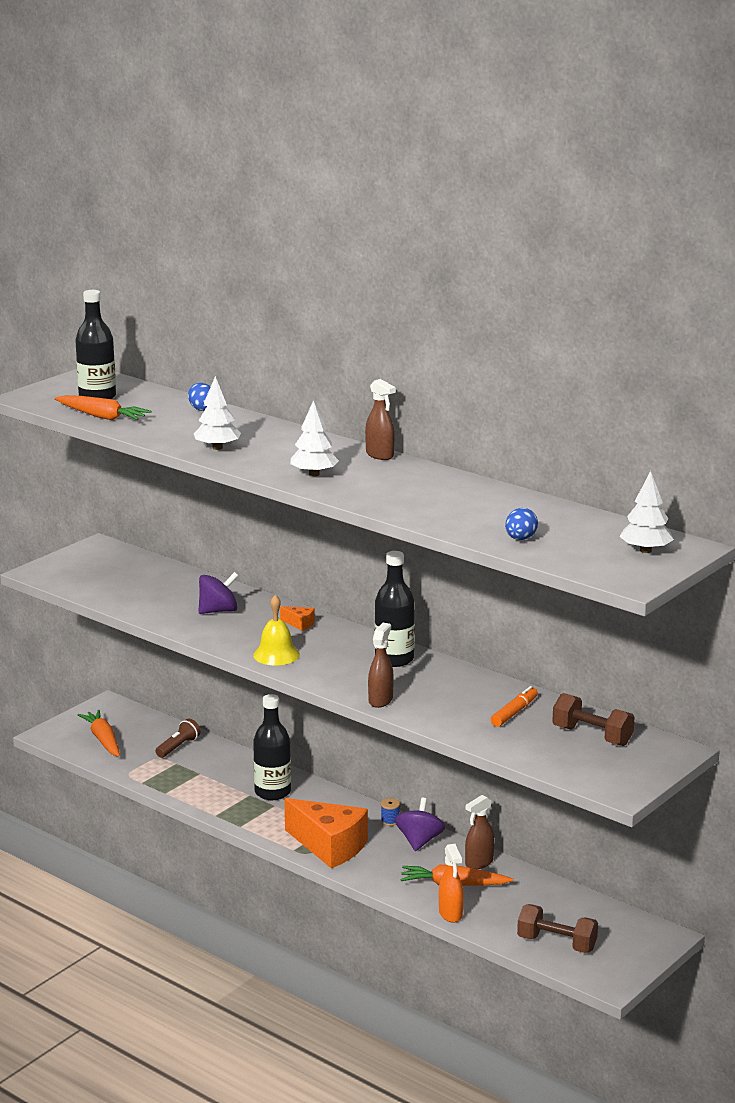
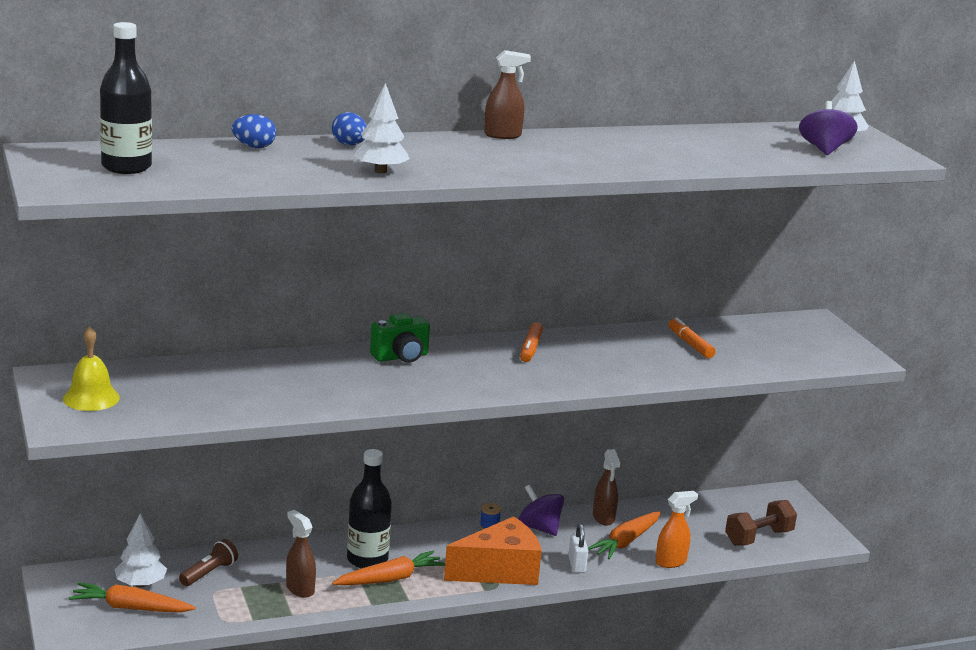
camera: 60 degrees left, 0 degrees up
orange carrot [55,395,151,420] -> orange carrot moved to [332,551,445,585]
brown flashlight [156,719,200,758] -> brown flashlight turned 60 degrees clockwise [179,539,238,586]
purple spinning top [198,572,238,614] -> purple spinning top moved to [799,101,858,155]
yellow bell [253,595,300,665] -> yellow bell moved to [63,326,120,411]
orange cheese [280,606,315,631] -> green camera [370,313,430,363]
white tree [290,400,339,476] -> white tree moved to [115,513,167,588]
brown spray bottle [368,623,394,708] -> brown spray bottle moved to [286,510,316,598]
black bottle [375,551,415,667] -> orange marker [520,322,543,362]
orange spray bottle [439,844,464,923] -> orange spray bottle turned 45 degrees counterclockwise [656,491,698,568]
blue egg [505,508,538,540] -> blue egg moved to [332,112,367,145]
brown dumbbell [552,693,635,746] -> none
none -> white padlock [568,524,588,573]

